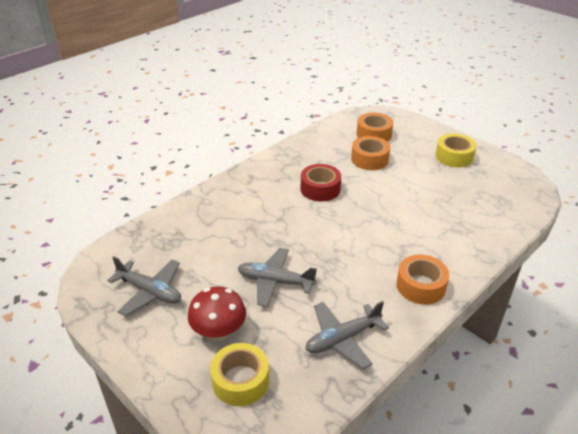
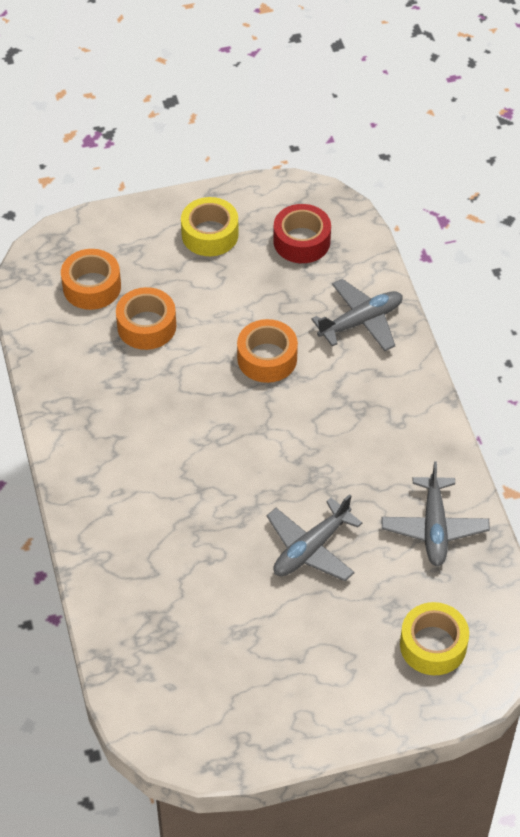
camera: 60 degrees left, 15 degrees up
grey plane [107,256,181,316] -> grey plane moved to [311,279,403,351]
red mushroom [188,286,246,340] -> none
red tape [301,164,341,201] -> red tape moved to [273,204,331,263]
orange tape [397,255,449,305] -> orange tape moved to [237,319,298,383]

